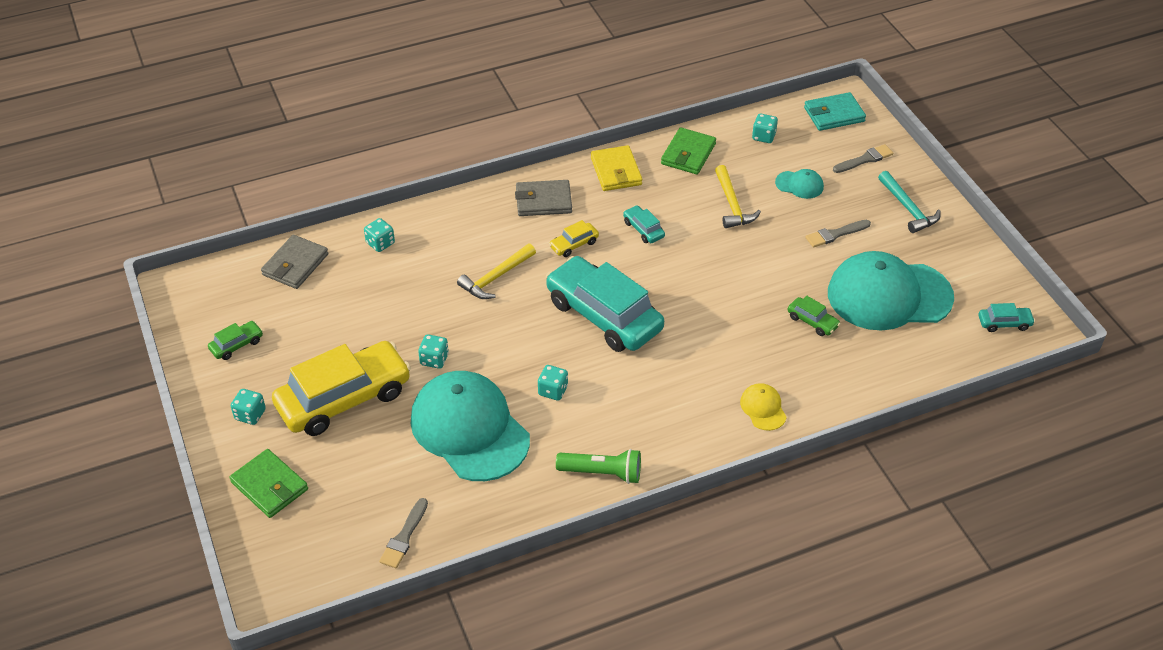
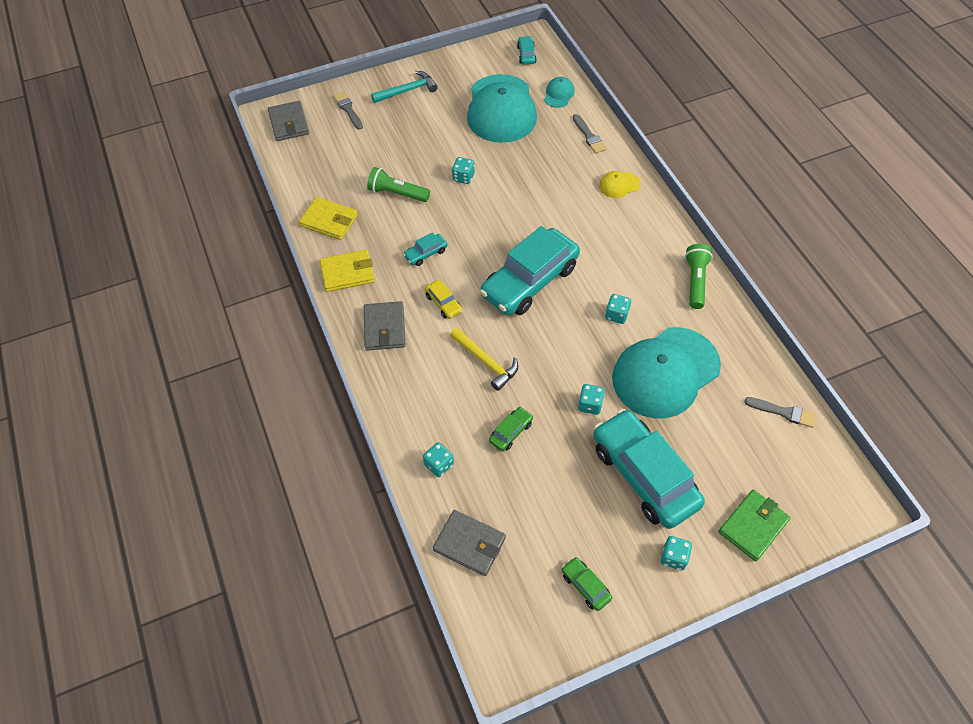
camera: 90 degrees left, 10 degrees up
yellow car [272,341,411,436] -> turquoise car [593,409,705,529]
green wallet [661,127,716,175] -> yellow wallet [299,197,358,240]
yellow hammer [715,165,761,228] -> green flashlight [367,167,430,202]
turquoise dice [752,114,778,143] -> turquoise dice moved to [452,157,475,184]
turquoise cap [775,169,824,199] -> turquoise cap moved to [544,77,575,108]
green car [787,295,841,336] -> green car moved to [489,406,533,451]
turquoise wallet [804,92,866,131] -> grey wallet [268,101,309,141]
grey brush [805,220,871,247] -> grey brush moved to [573,114,607,154]

